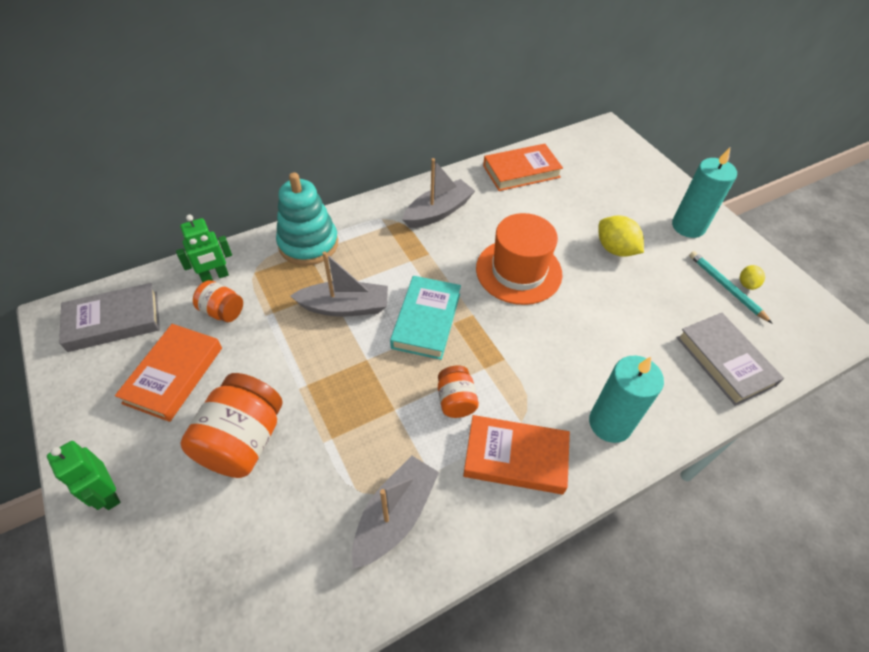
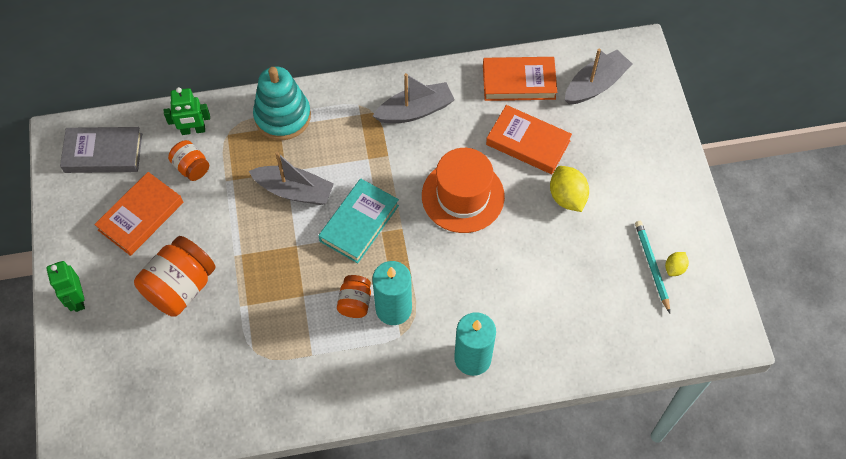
camera: 20 degrees right, 10 degrees up
grey boat [352,456,439,569] -> grey boat moved to [565,49,632,104]
orange book [463,415,570,495] -> orange book moved to [486,105,572,174]
turquoise candle [672,148,737,238] -> turquoise candle moved to [372,261,412,325]
grey book [677,313,784,406] -> none

